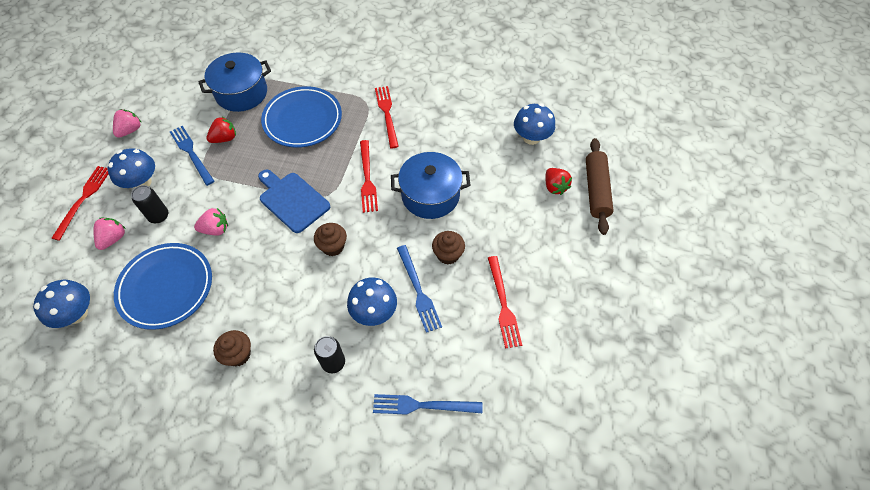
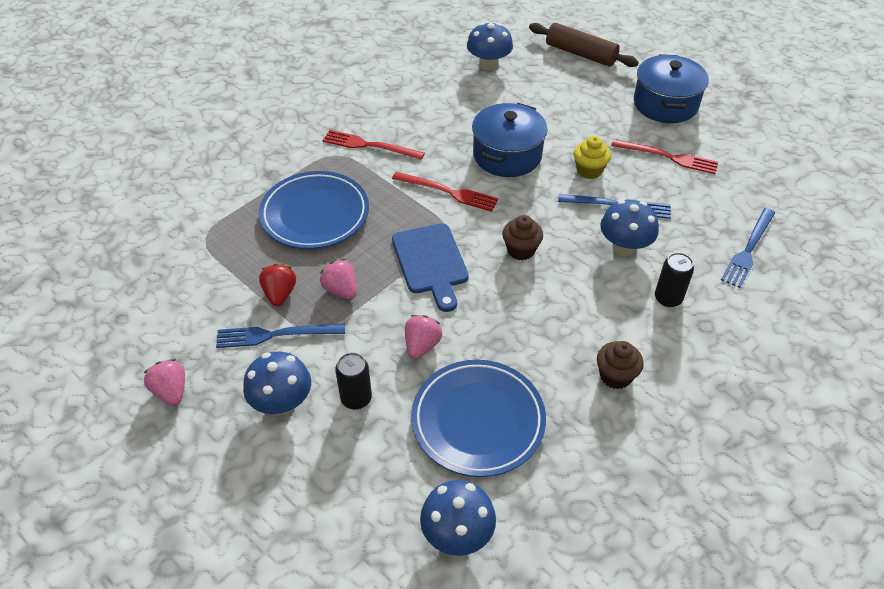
camera: 60 degrees left, 10 degrees down
red fork [52,166,108,241] -> none
pink strawberry [94,218,126,250] -> pink strawberry moved to [320,259,357,300]
blue pot [198,52,271,112] -> blue pot moved to [634,54,709,123]
blue cutting board [258,169,330,233] -> blue cutting board turned 90 degrees counterclockwise [392,223,469,312]
brown cupcake [432,231,465,265] -> yellow cupcake [574,136,611,179]
red strawberry [545,168,572,195] -> none

